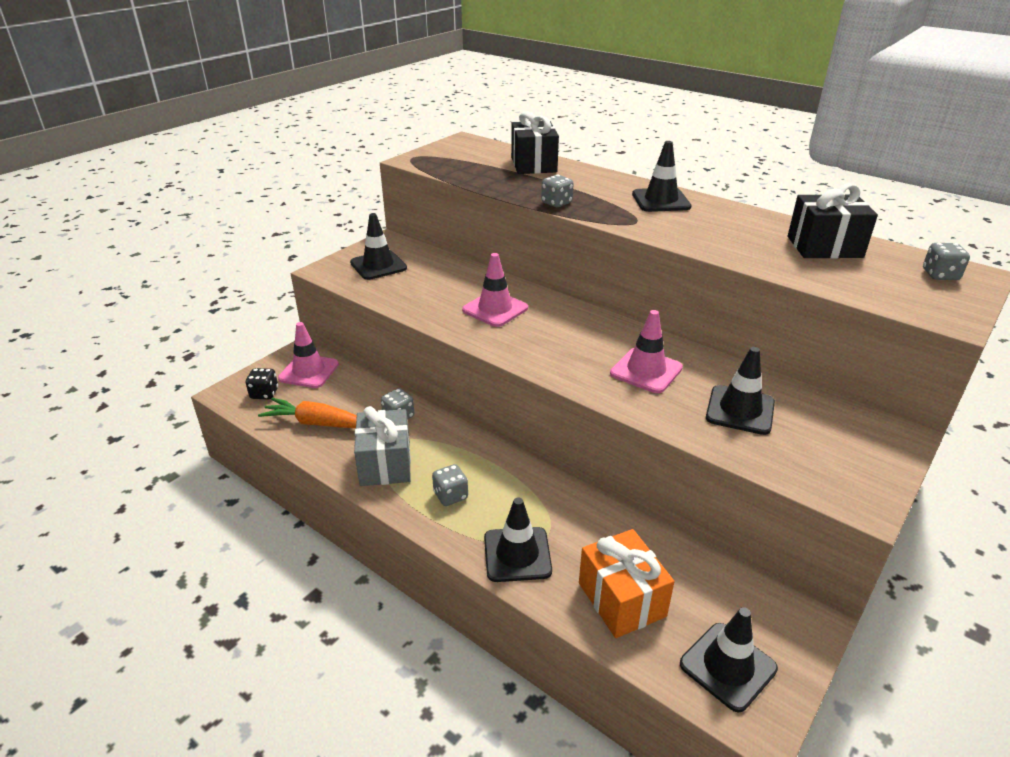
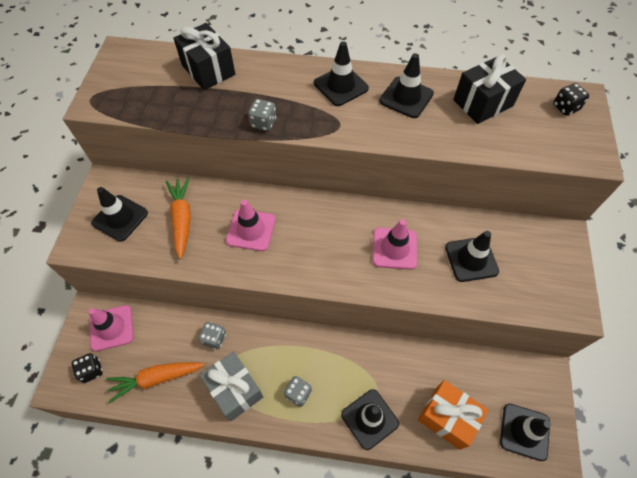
camera: 30 degrees left, 25 degrees up
grey dice [923,243,970,280] -> black dice [553,83,589,116]
none -> orange carrot [166,177,191,259]
none -> black traffic cone [379,53,434,118]

